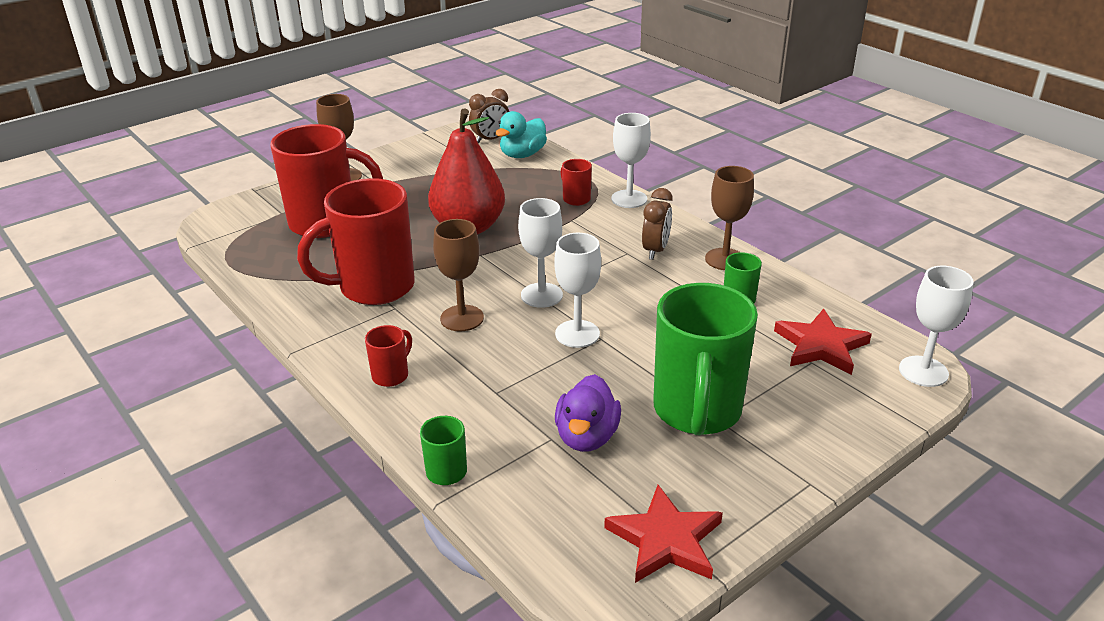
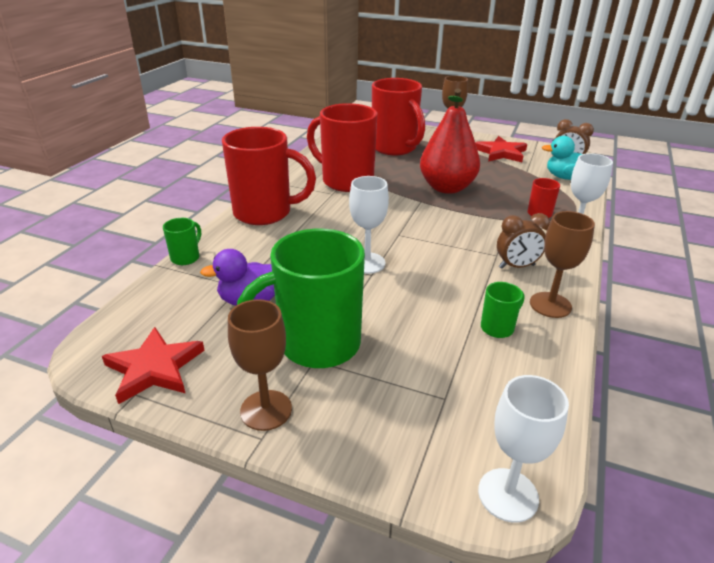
camera: 60 degrees right, 0 degrees up
red mug [365,325,412,387] -> red mug [222,127,316,225], size x2.31
brown goblet [433,219,484,332] -> brown goblet moved to [228,299,292,431]
white goblet [518,198,563,308] -> none
red star [774,309,872,375] -> red star moved to [475,136,527,162]

